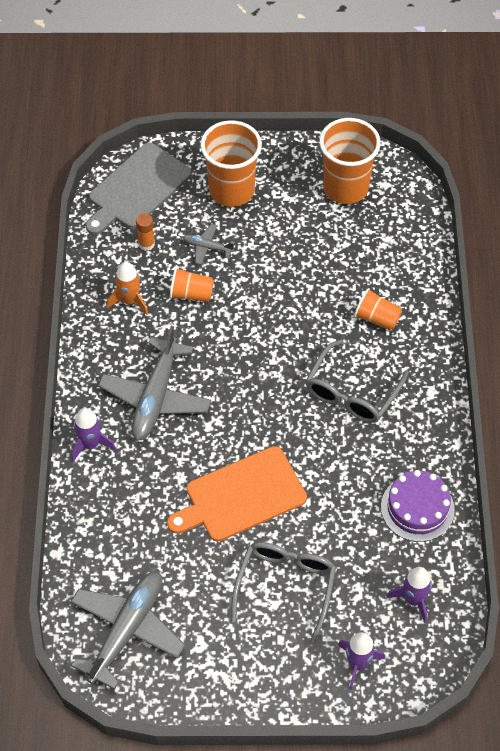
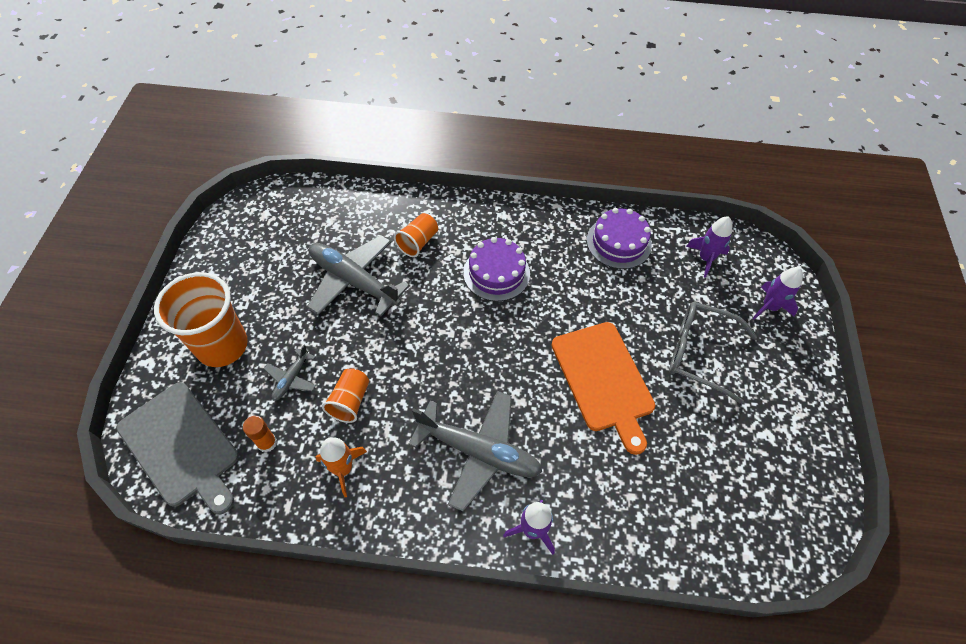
camera: 85 degrees left, 0 degrees up
grey plane [70,571,185,690] -> grey plane moved to [307,235,410,317]
grey glasses [306,340,409,423] -> purple cake [463,237,530,301]
orange cup [319,118,381,204] -> none

